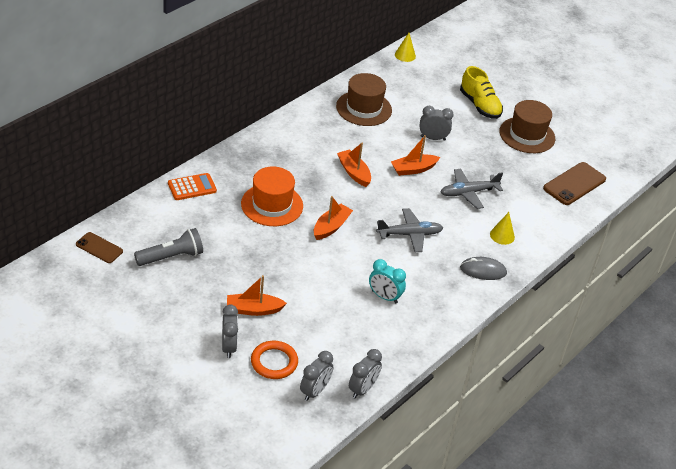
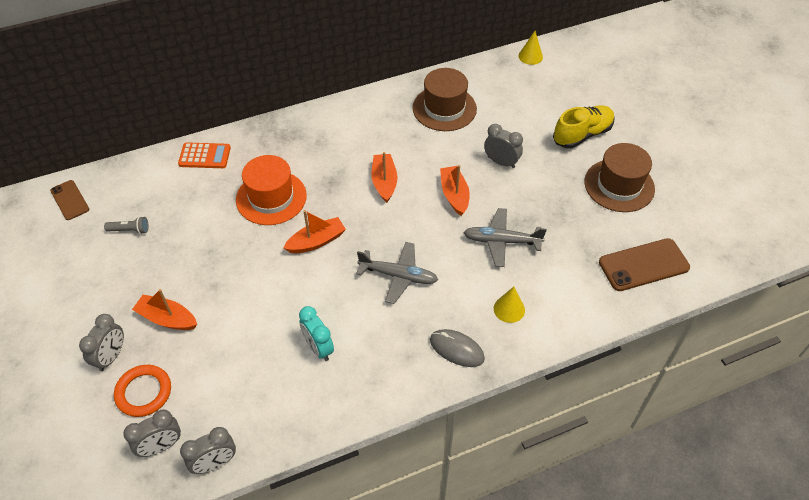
camera: 30 degrees right, 10 degrees up
grey flashlight [134,228,203,266] -> grey flashlight [104,216,149,234], size x0.56
orange boat [391,135,440,176] -> orange boat turned 75 degrees clockwise [440,165,470,216]
yellow shoe [460,66,503,119] -> yellow shoe turned 120 degrees counterclockwise [553,105,615,148]

